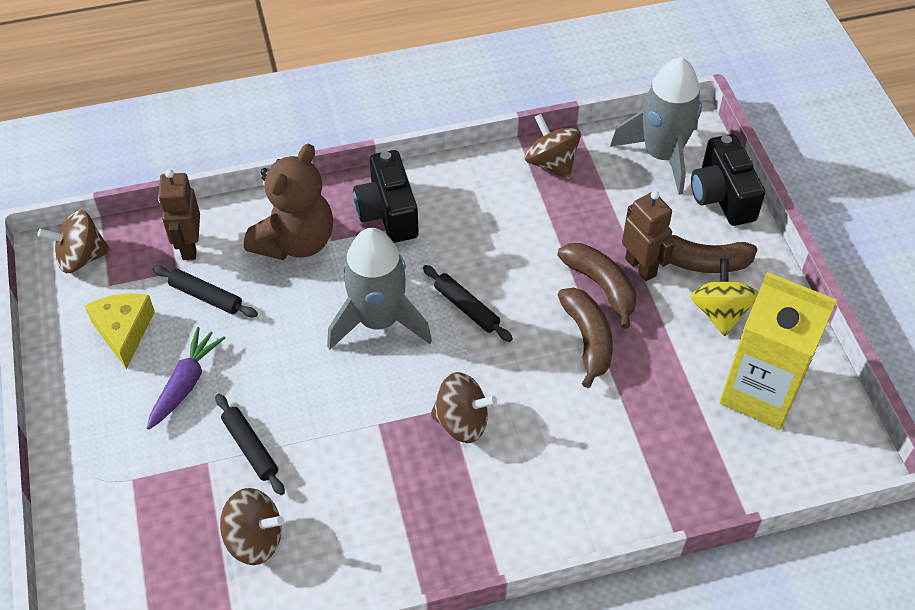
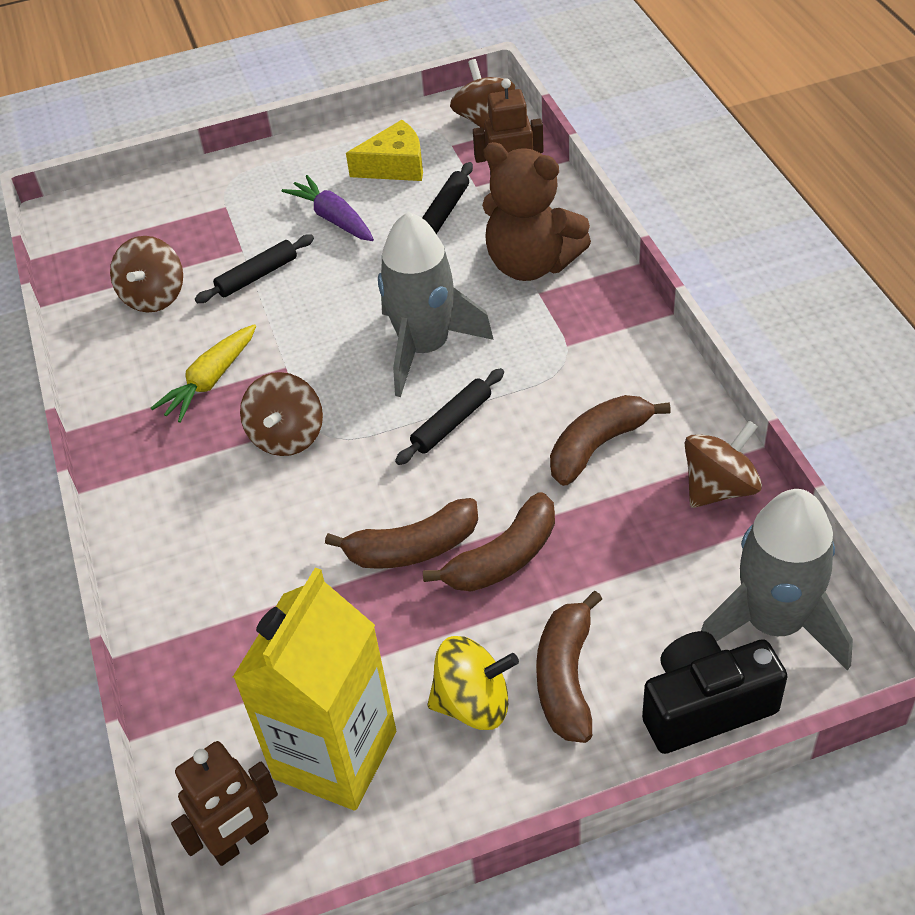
camera: 90 degrees right, 5 degrees down
purple carrot [147,327,225,430] -> purple carrot turned 150 degrees counterclockwise [282,175,374,241]
black camera [353,150,419,243] -> none
brown robot [622,191,675,281] -> brown robot moved to [171,741,278,866]
none -> yellow carrot [151,324,256,423]
none -> brown banana [550,395,671,486]

